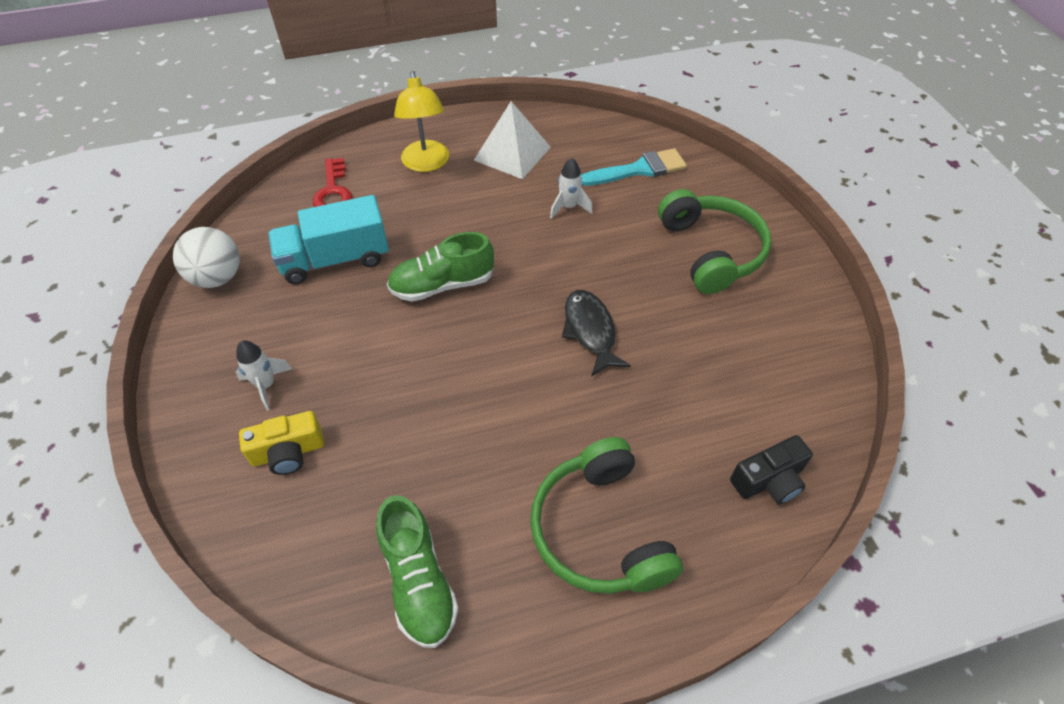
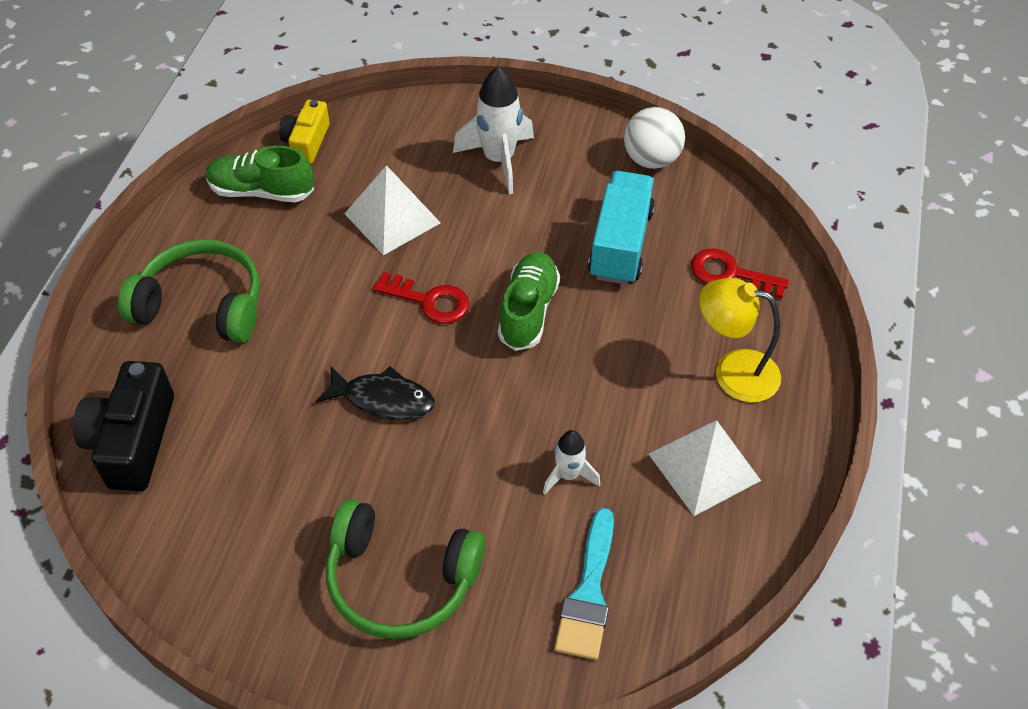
camera: 120 degrees right, 0 degrees up
white rocket [236,340,292,410] -> white rocket [453,66,534,194], size x1.76
yellow camera [239,411,324,475] -> yellow camera moved to [279,100,330,164]
black camera [730,435,813,504] -> black camera [73,361,174,491], size x1.59
none -> white pyramid [345,165,441,255]
none -> red key [373,272,470,324]

